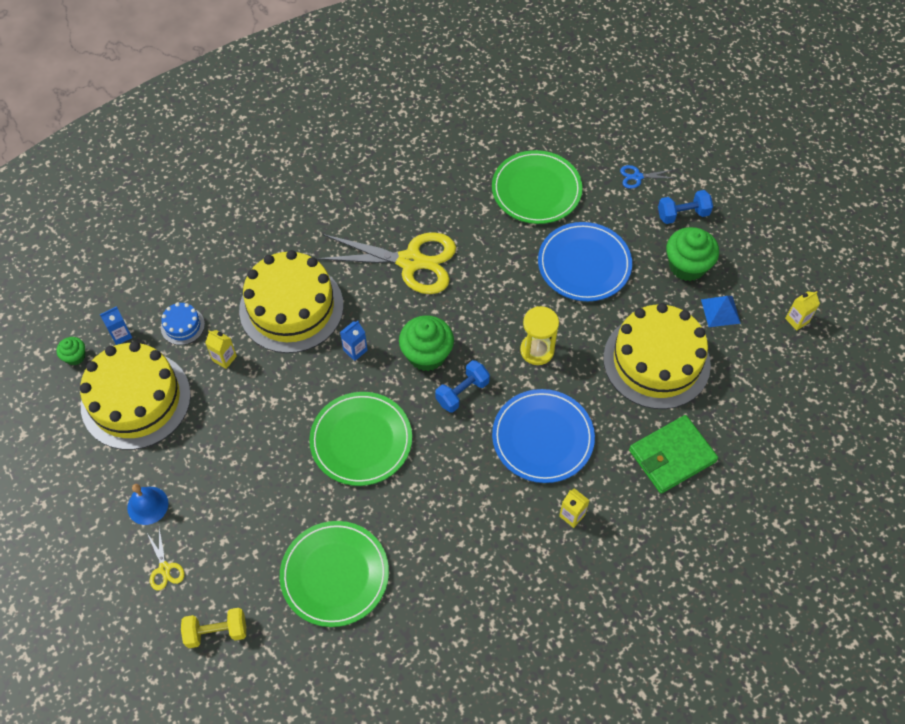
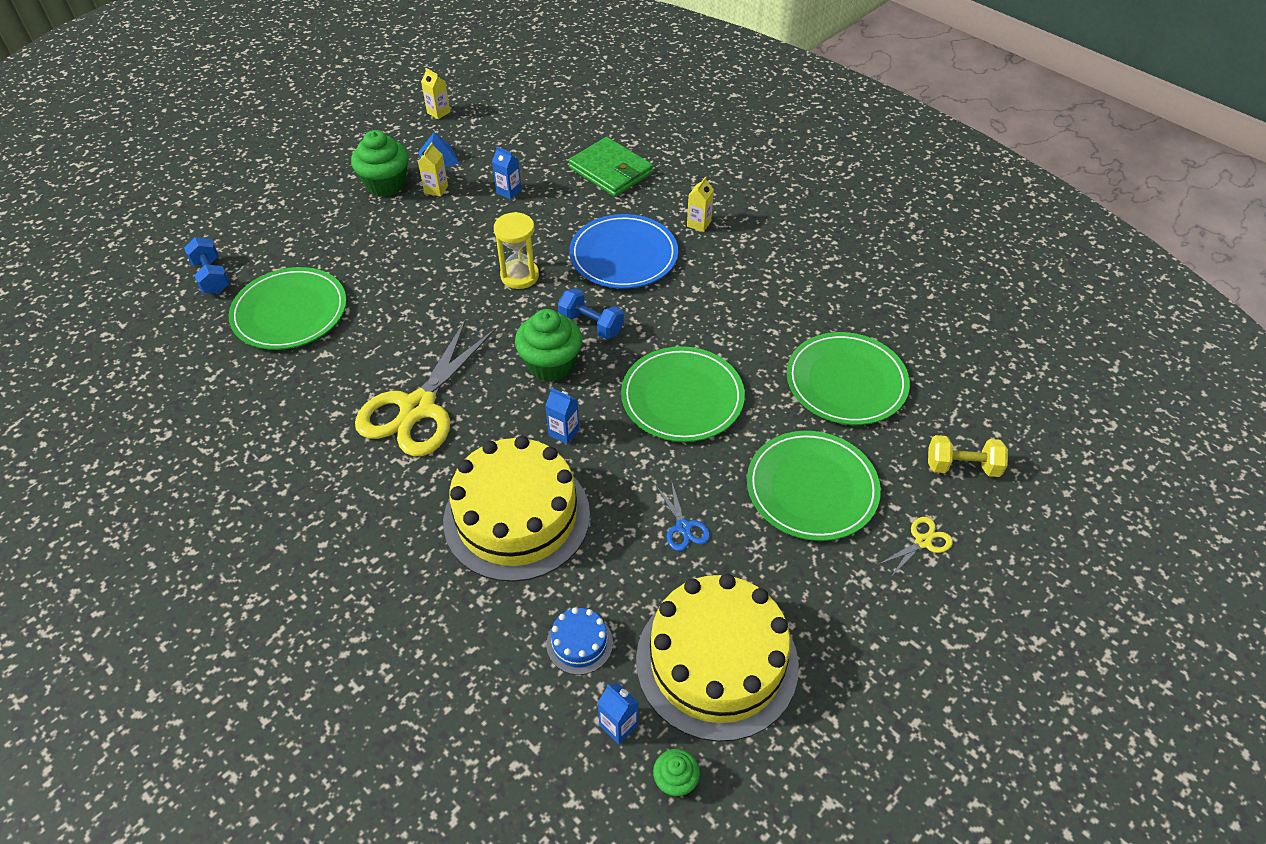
camera: 105 degrees left, 10 degrees down
blue bell [127,484,169,525] -> none
yellow dumbbell [181,608,246,648] -> yellow dumbbell turned 60 degrees counterclockwise [928,435,1008,477]
yellow carton [205,330,237,369] -> yellow carton moved to [418,142,448,197]
yellow scissors [316,232,456,294] -> yellow scissors turned 150 degrees counterclockwise [355,319,496,456]
blue plate [538,222,632,301] -> none
yellow cake [603,303,711,409] -> blue carton [492,147,522,200]
blue scissors [620,165,672,189] -> blue scissors moved to [656,480,710,551]
blue dumbbell [658,190,713,224] -> blue dumbbell moved to [184,237,230,294]
none -> green plate [747,431,881,541]

